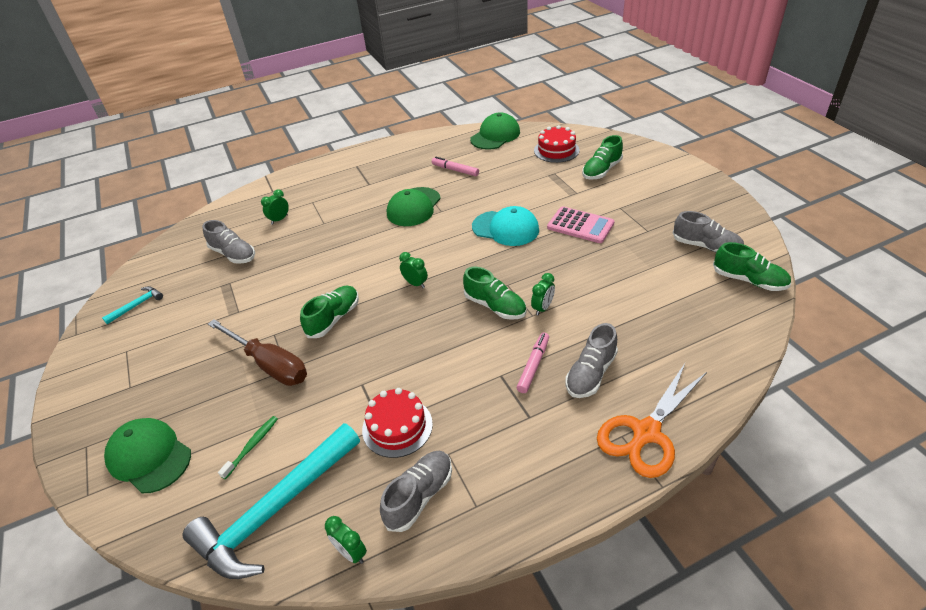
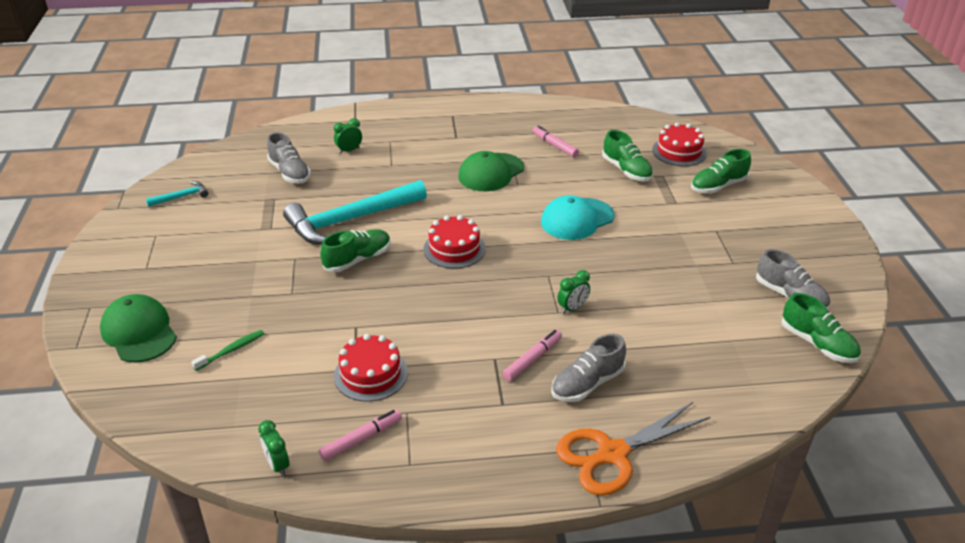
camera: 15 degrees right, 5 degrees down
turquoise hammer [183,423,360,579] -> turquoise hammer moved to [283,180,427,244]
brown screwdriver [208,319,307,386] -> none
grey shoe [380,451,452,532] -> pink marker [319,409,402,461]
green clock [399,252,428,288] -> red cake [424,215,486,268]
green shoe [463,267,526,320] -> green shoe moved to [602,130,653,181]
green cap [470,112,520,150] -> none
turquoise cap [472,206,539,246] -> turquoise cap turned 105 degrees clockwise [541,195,614,240]
pink calculator [547,206,614,243] -> none

